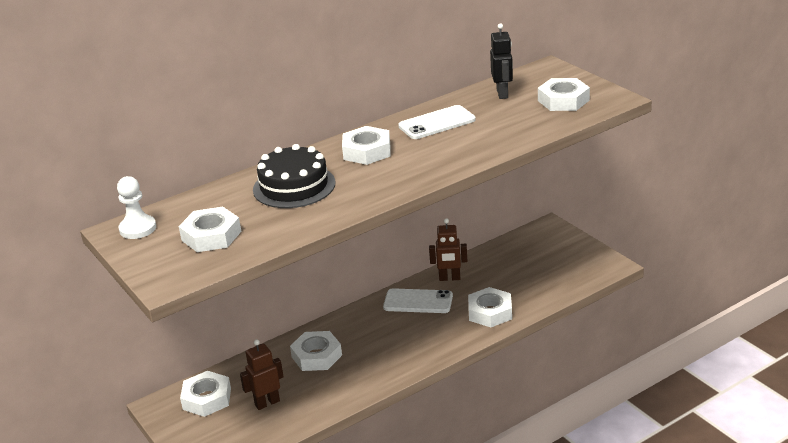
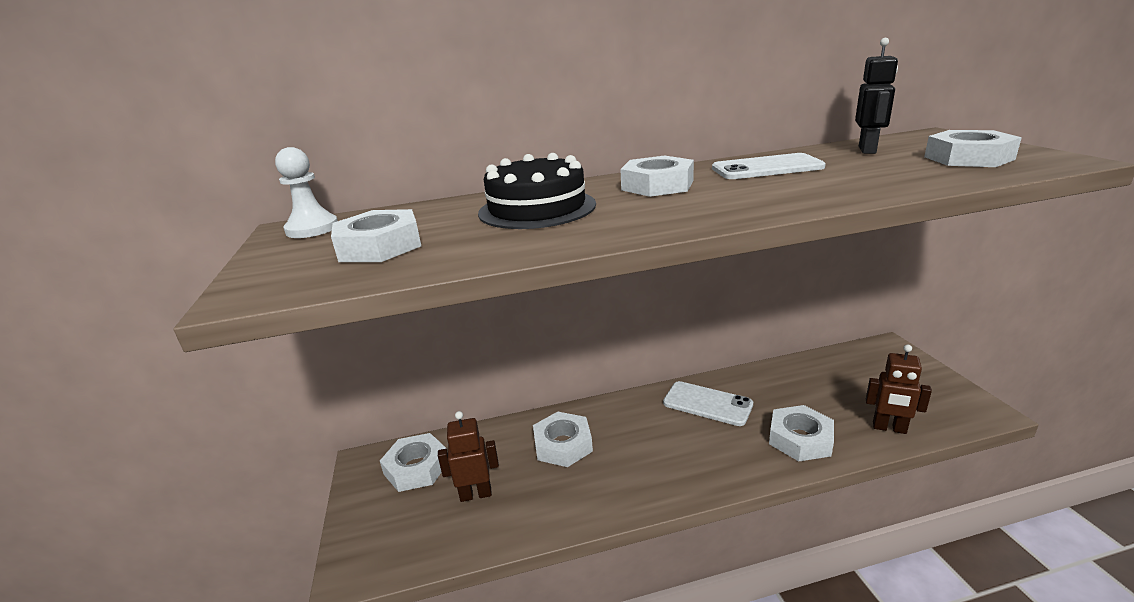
camera: 20 degrees right, 5 degrees down
brown robot [429,218,468,281] -> brown robot moved to [866,344,932,434]

